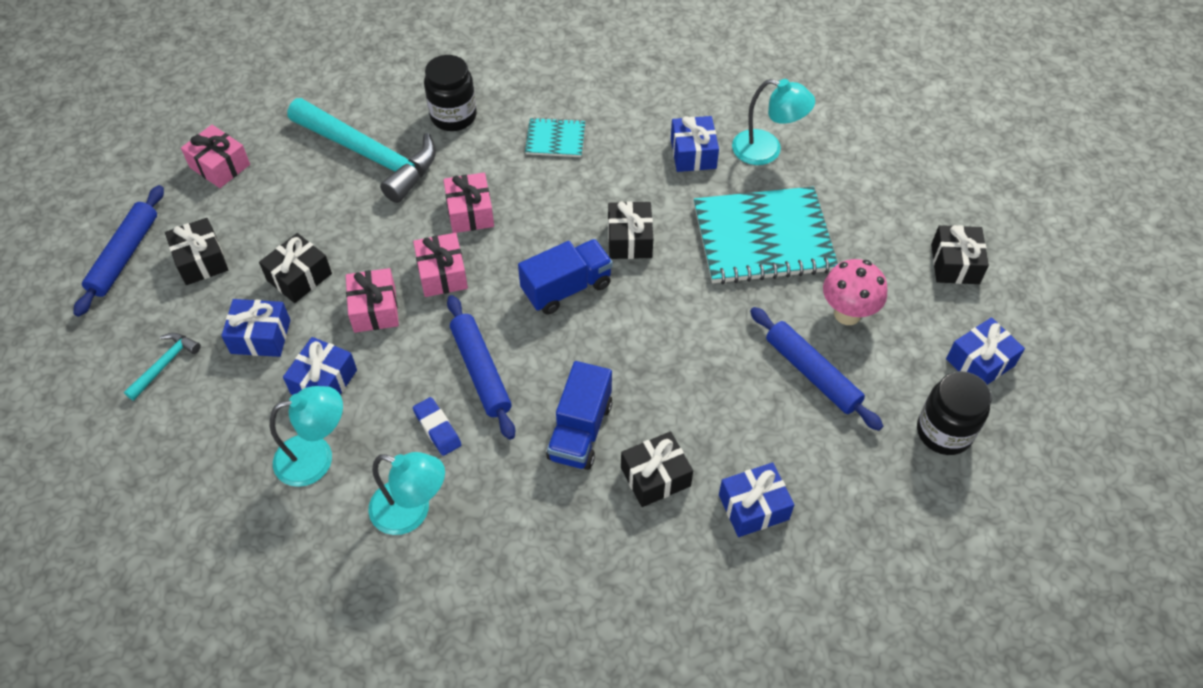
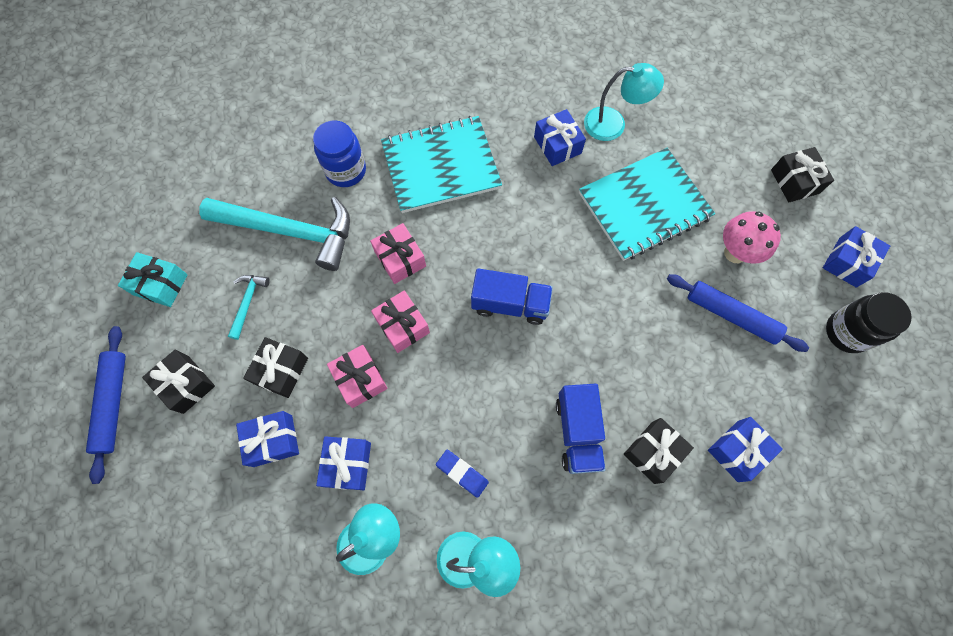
camera: 20 degrees left, 15 degrees up
turquoise hammer [124,333,201,401] -> turquoise hammer moved to [228,275,270,340]
pink gift [181,125,250,188] -> turquoise gift [118,252,188,307]
black jar [424,55,477,131] -> blue jar [313,120,366,187]
blue rolling pin [447,295,515,440] -> none
blue truck [518,239,613,314] -> blue truck turned 60 degrees clockwise [471,268,553,325]
turquoise notebook [525,117,585,157] -> turquoise notebook [381,116,502,213], size x2.09
black gift [608,201,653,259] -> none

